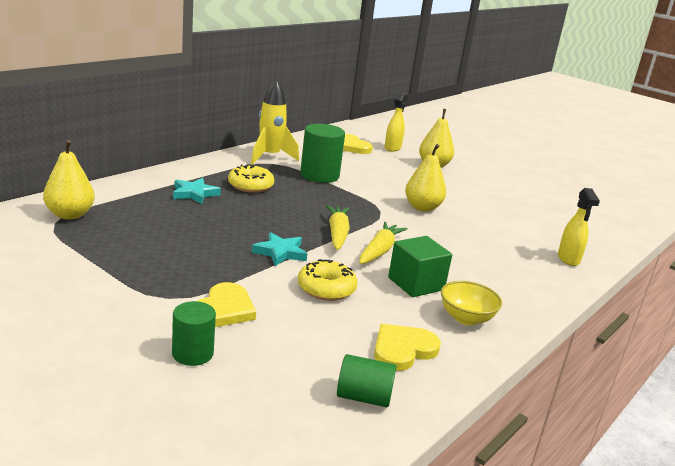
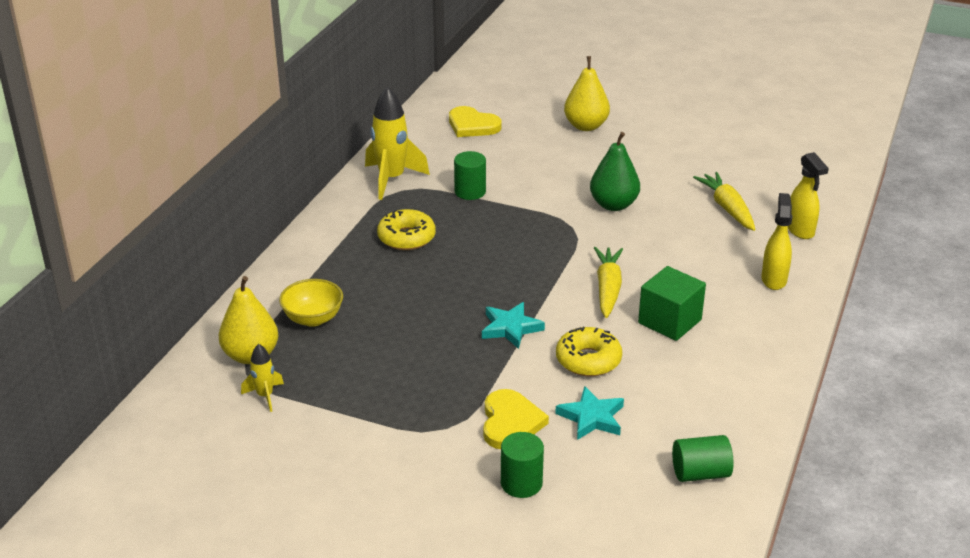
camera: 15 degrees left, 10 degrees up
turquoise star [173,178,221,204] -> turquoise star moved to [555,386,624,440]
green cylinder [300,124,345,183] -> green cylinder [454,151,486,200], size x0.62
yellow carrot [326,205,350,250] -> yellow carrot moved to [693,172,756,231]
yellow heart [374,324,441,371] -> none
yellow spray bottle [385,92,409,152] -> yellow spray bottle moved to [761,193,793,290]
yellow pear [405,144,446,212] -> green pear [590,132,640,211]
yellow bowl [441,281,502,325] -> yellow bowl moved to [279,279,343,327]
none -> yellow rocket [241,344,284,412]

